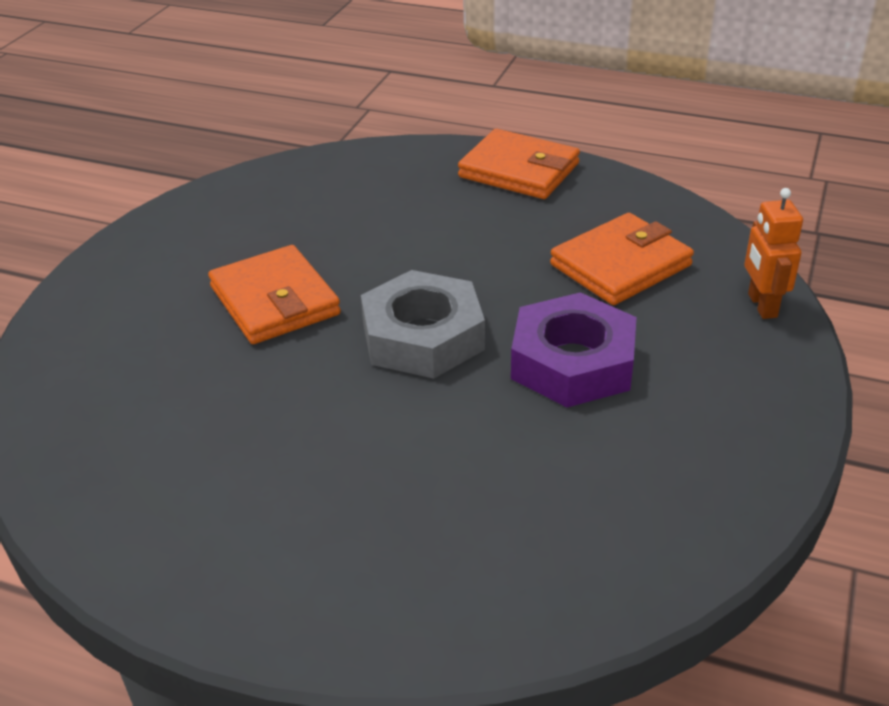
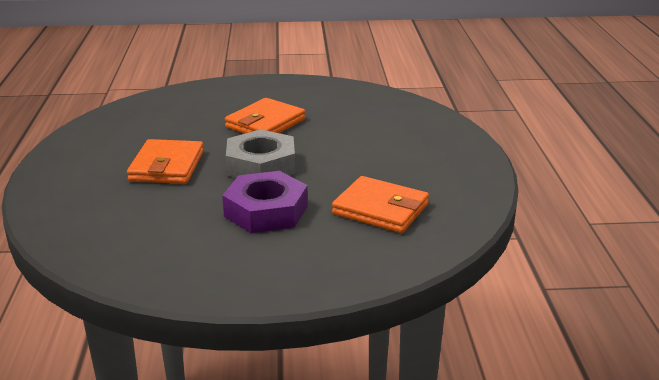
camera: 65 degrees right, 10 degrees down
orange wallet [458,129,580,199] -> orange wallet moved to [127,139,204,184]
orange robot [744,188,803,319] -> none

